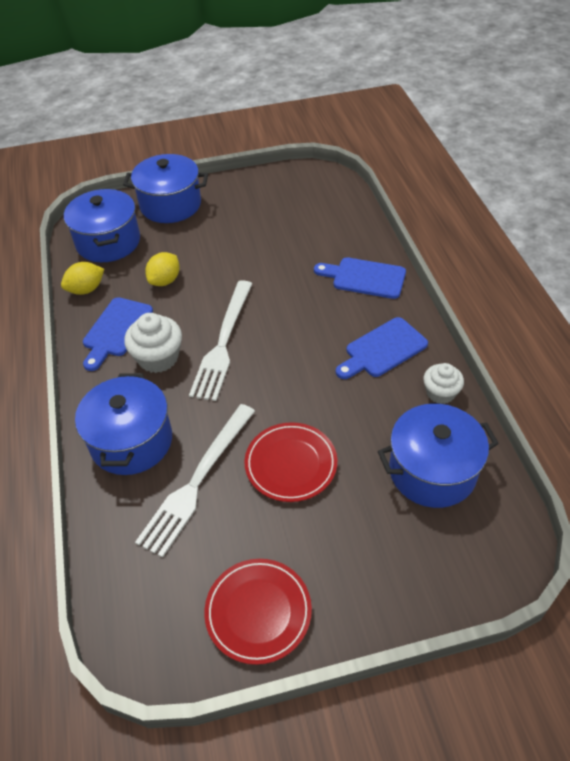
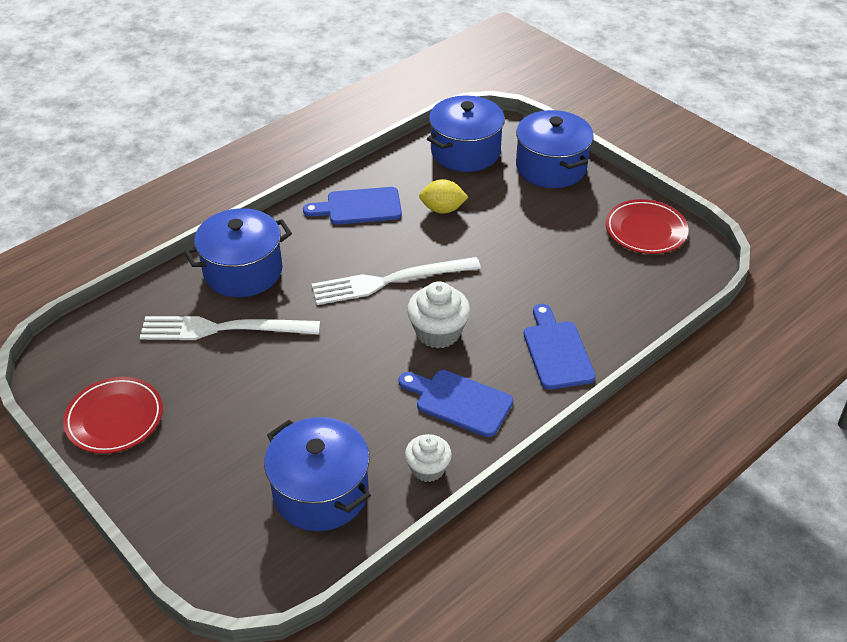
camera: 60 degrees right, 5 degrees down
yellow lemon [61,262,104,295] -> none
white cupcake [124,313,182,373] -> white cupcake moved to [407,281,470,349]
red plate [245,422,337,502] -> red plate moved to [606,199,689,254]

